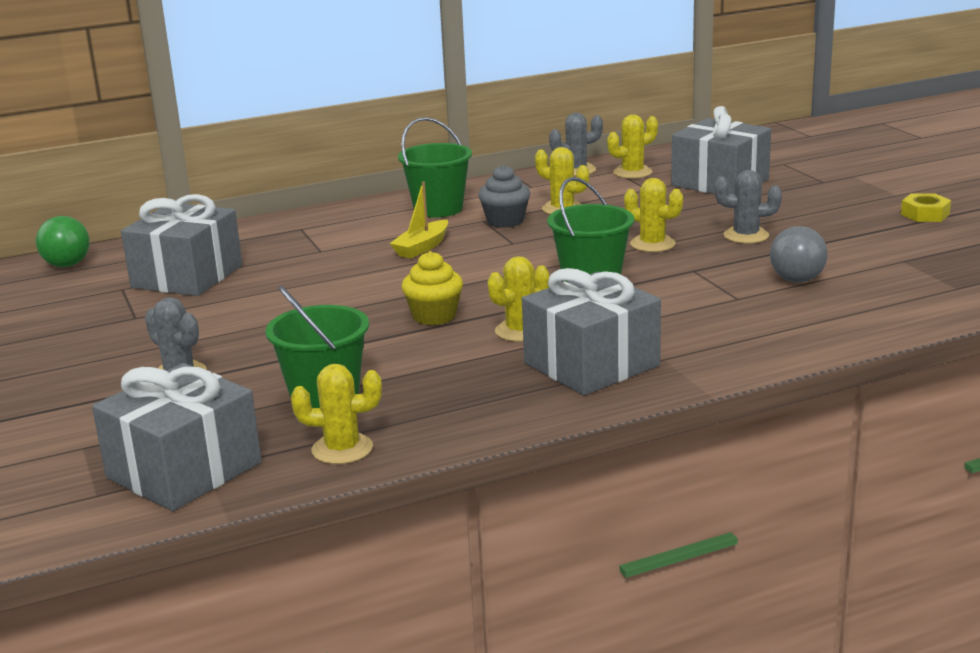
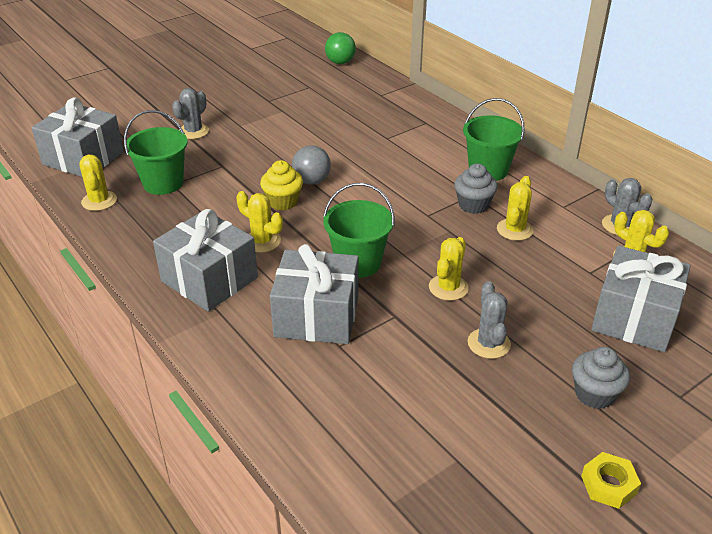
camera: 75 degrees right, 15 degrees up
grey gift [121,194,242,296] -> grey gift moved to [270,244,359,344]
yellow boat [390,181,448,259] -> none
grey ball [770,226,827,282] -> grey ball moved to [292,145,331,185]
none -> grey cupcake [572,347,630,409]

